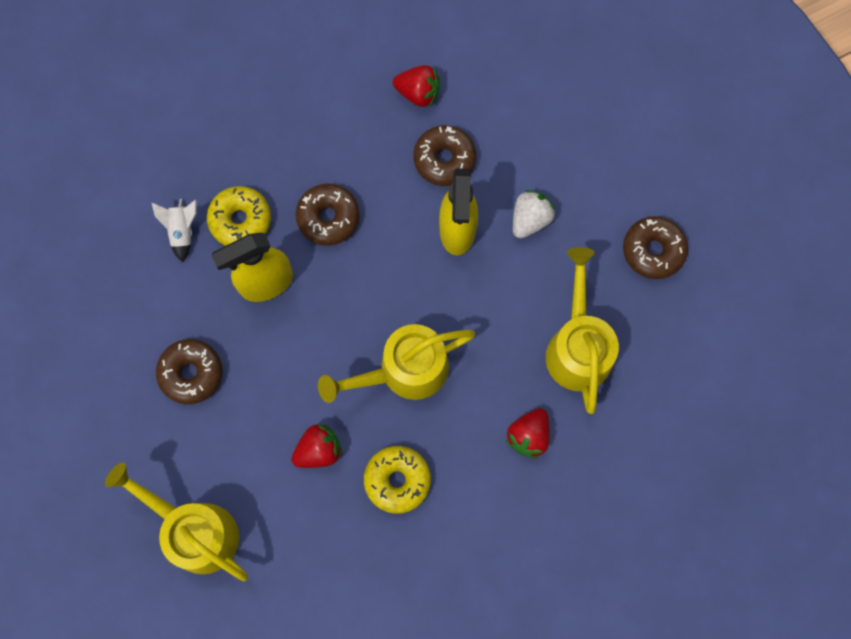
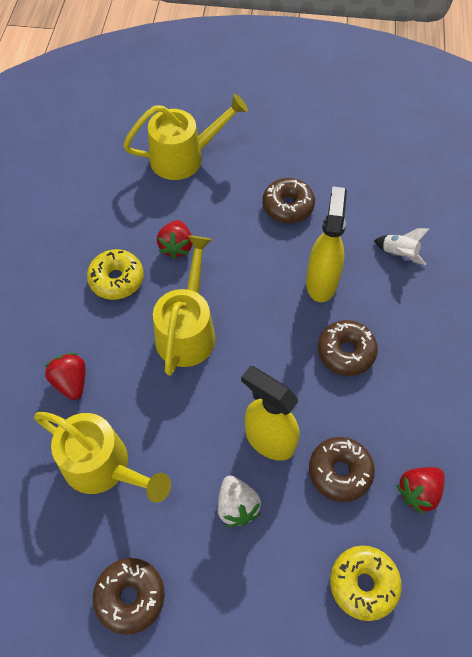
camera: 125 degrees right, 15 degrees down
yellow donut [207,186,271,246] -> yellow donut moved to [330,545,402,621]

